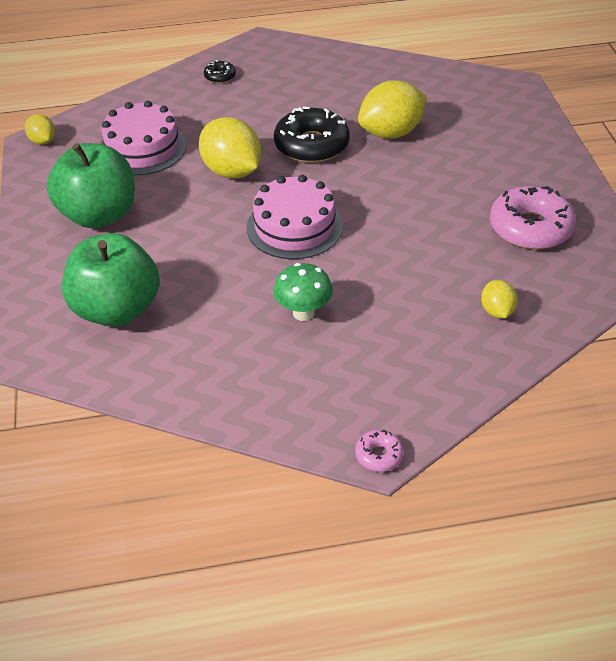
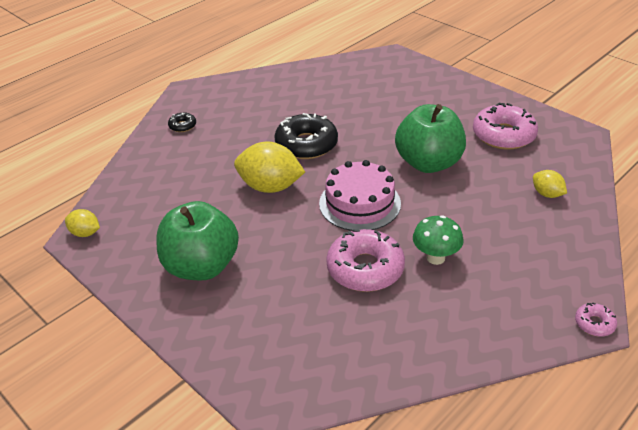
camera: 35 degrees left, 5 degrees down
green apple [62,233,160,327] -> green apple moved to [395,104,466,173]
pink cake [101,101,187,175] -> none
yellow lemon [358,80,427,139] -> none
none -> pink donut [326,229,405,292]

